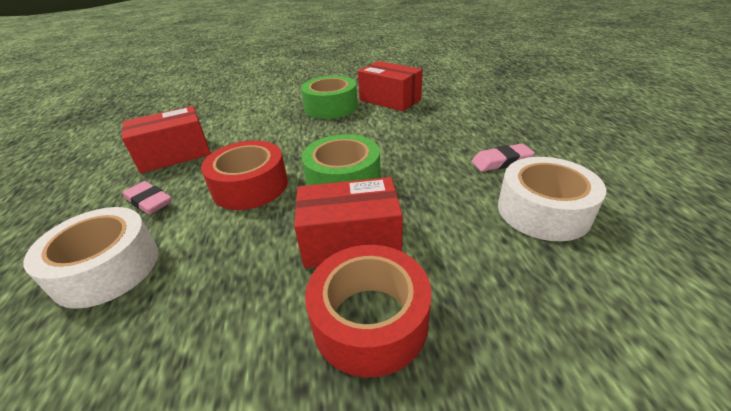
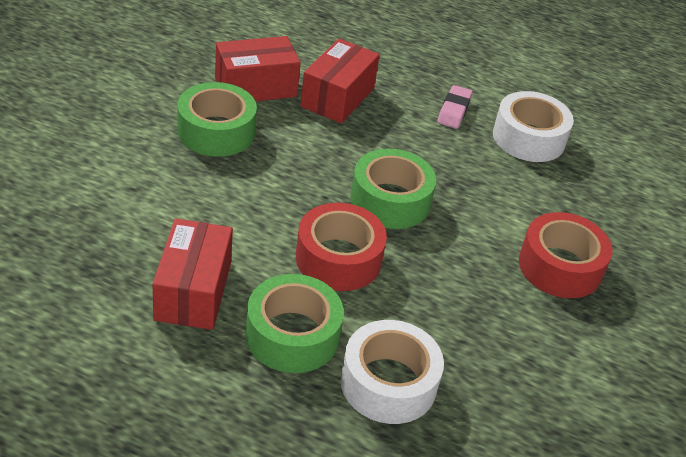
camera: 65 degrees left, 5 degrees up
pink eraser [123,181,172,214] -> green tape [246,274,344,373]
red box [294,177,403,268] -> red box moved to [300,39,380,123]

